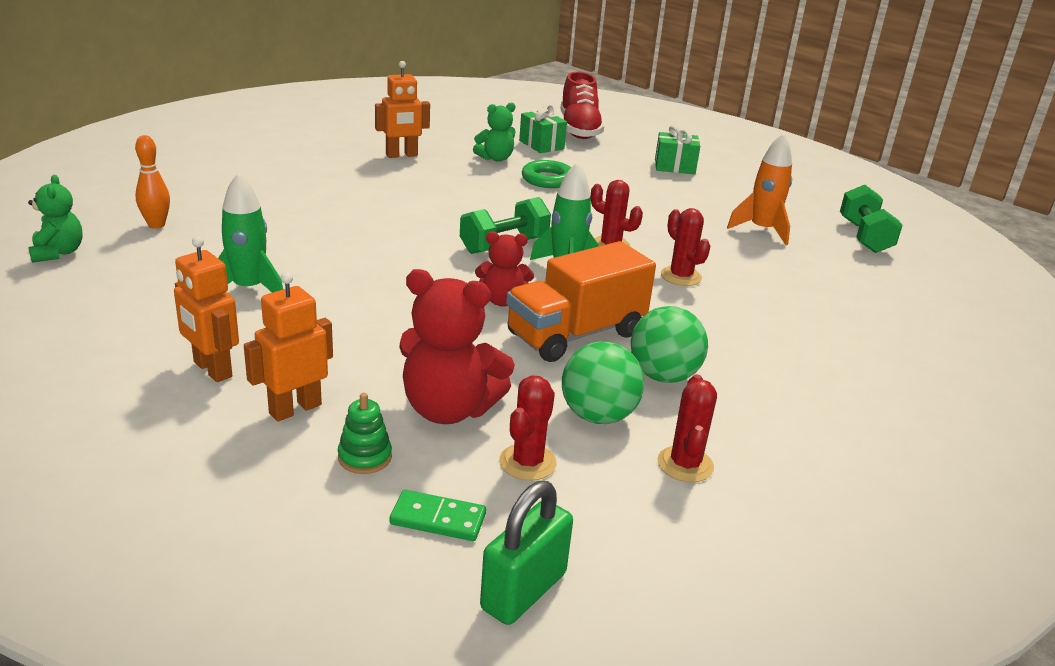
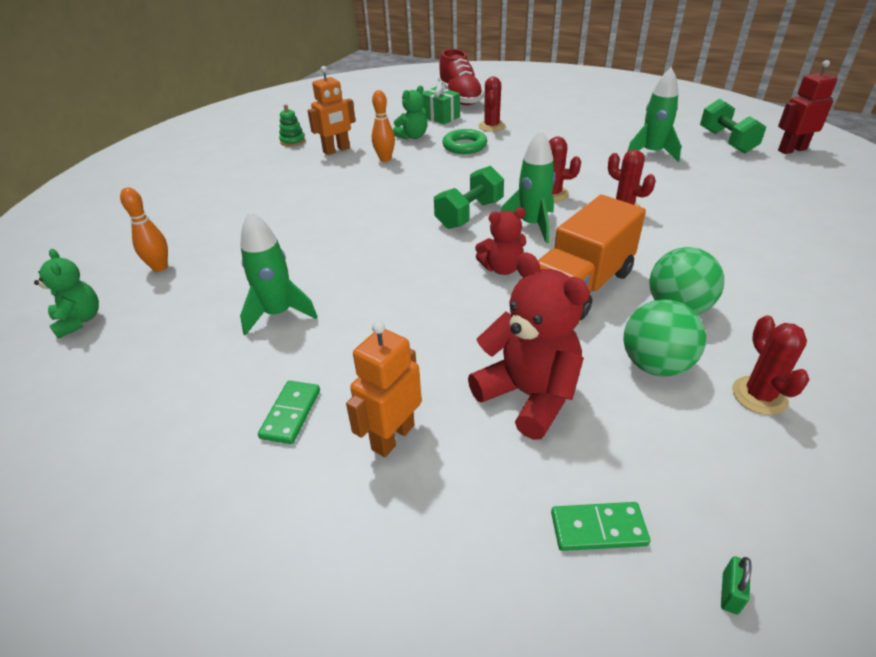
camera: 10 degrees left, 10 degrees up
orange robot [174,236,239,382] -> green domino [258,381,320,444]
green stacking toy [338,393,392,474] -> green stacking toy moved to [279,104,305,147]
red teddy bear [399,269,515,424] -> red teddy bear turned 135 degrees counterclockwise [468,252,590,440]
green padlock [480,481,573,625] -> green padlock [721,556,752,614], size x0.42
red cactus [499,376,557,481] -> red cactus moved to [478,76,505,132]
green gift [655,125,700,174] -> none
orange rocket [727,133,792,245] -> green rocket [627,68,681,162]
none -> orange bowling pin [372,90,395,162]
none -> red robot [778,60,837,154]

